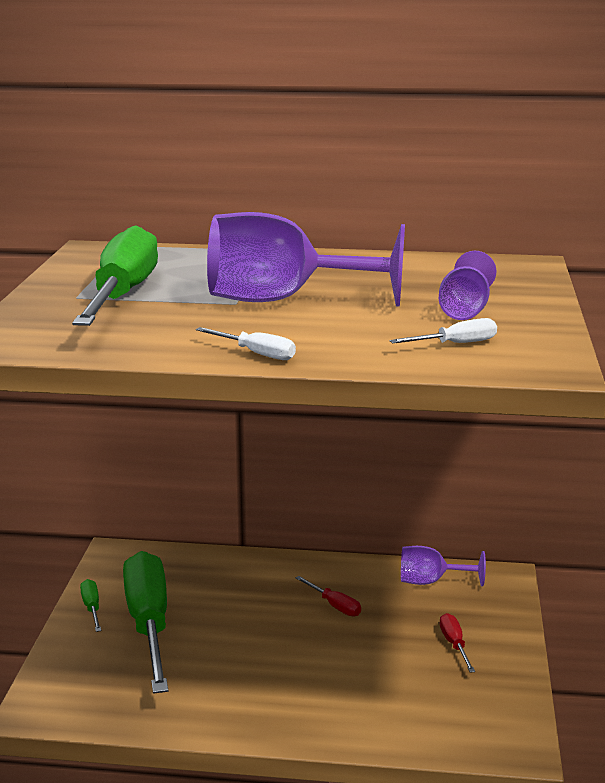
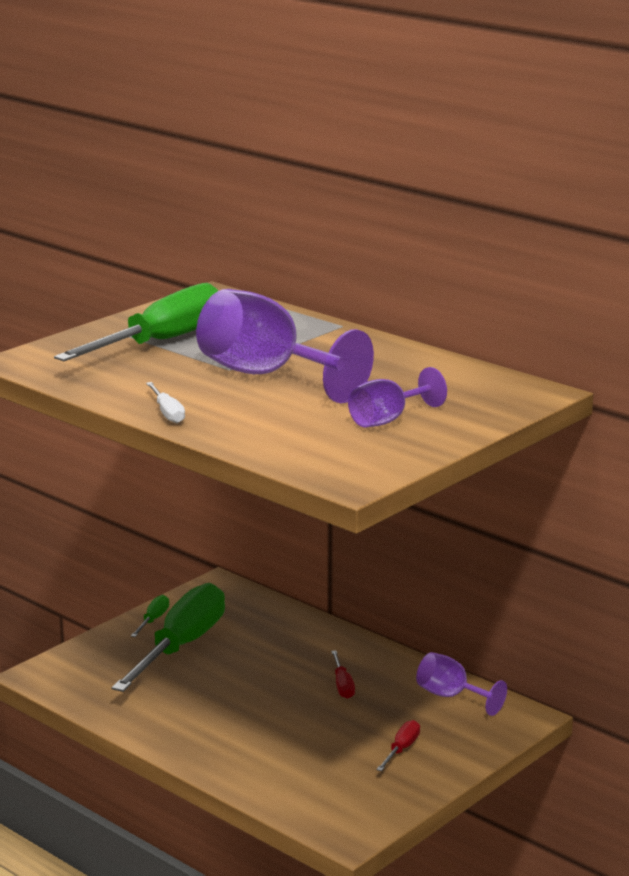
camera: 35 degrees right, 0 degrees up
white screwdriver [390,318,497,343] -> none

